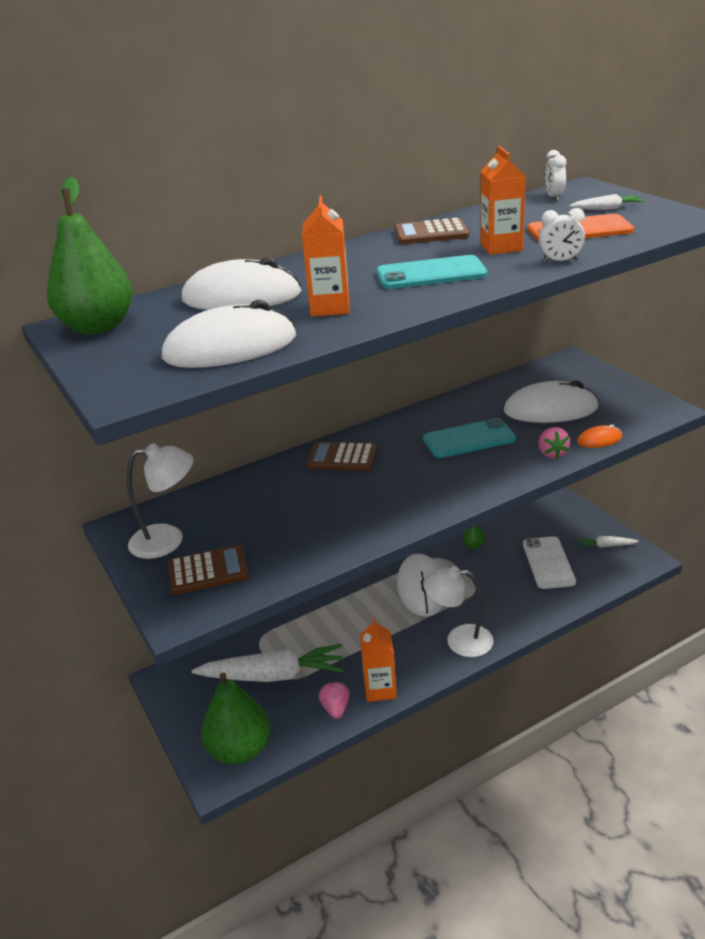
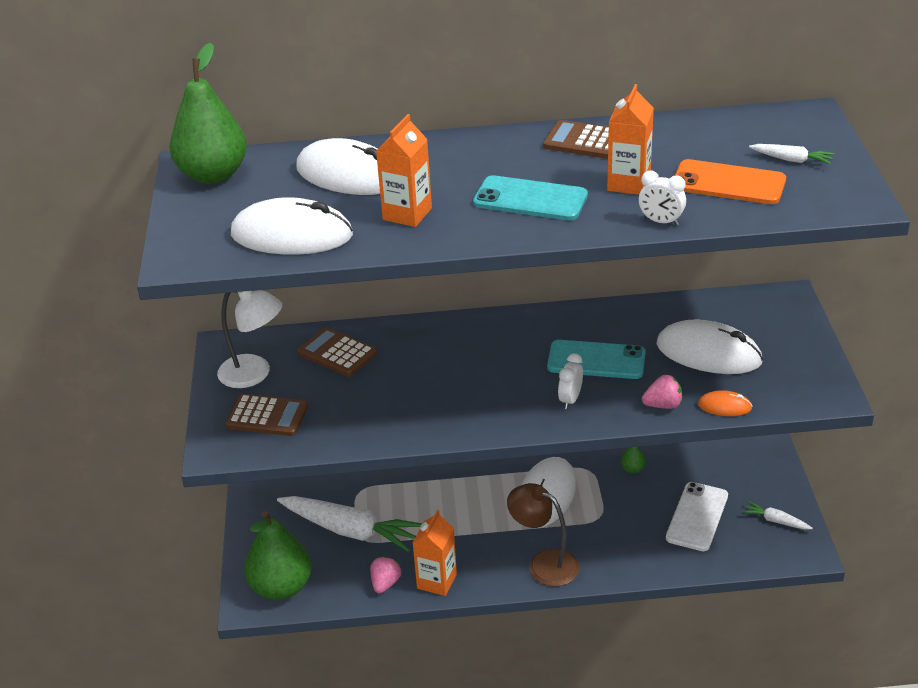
camera: 25 degrees right, 5 degrees up
brown calculator [306,442,377,471] -> brown calculator moved to [298,327,377,377]
white lamp [423,566,494,657] -> brown lamp [507,483,580,587]
pink strawberry [538,427,571,458] -> pink strawberry turned 120 degrees counterclockwise [642,375,682,409]
white clock [545,150,566,201] -> white clock moved to [558,353,583,409]

